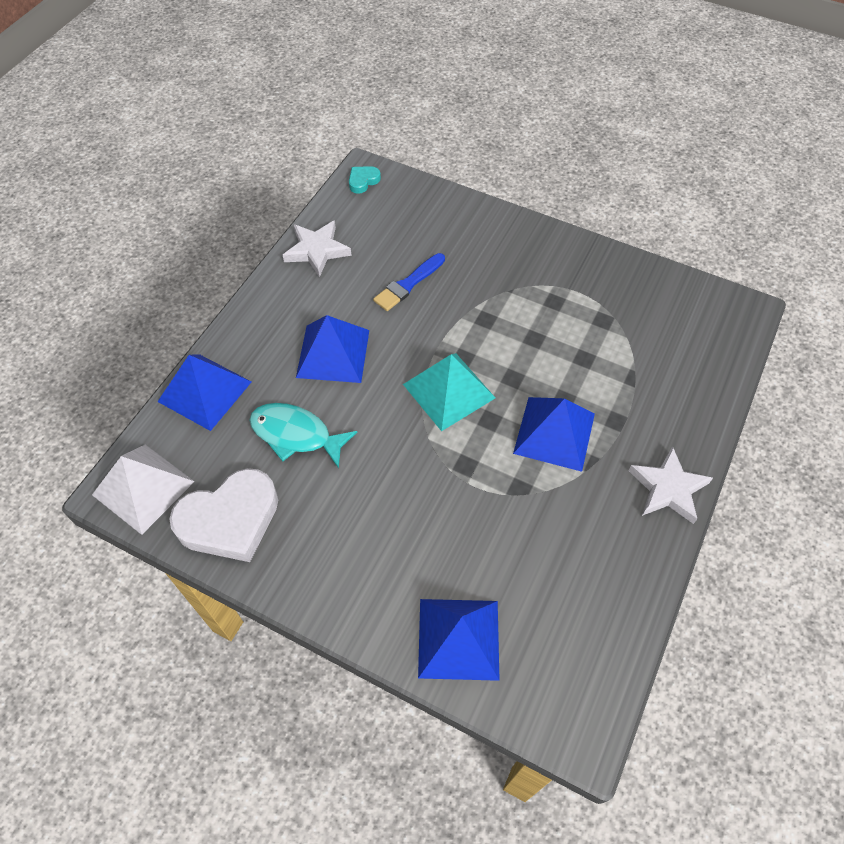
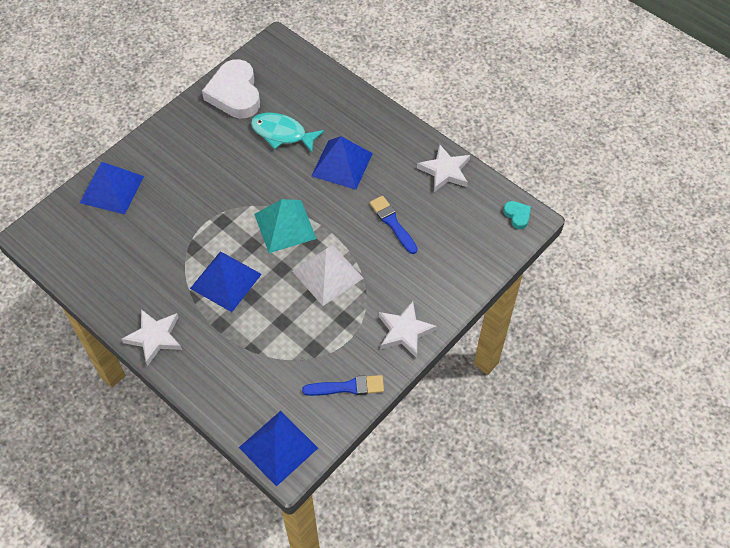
camera: 105 degrees right, 0 degrees up
white pyramid [92,445,195,535] -> white pyramid moved to [292,244,364,306]
blue pyramid [157,354,251,431] -> blue pyramid moved to [239,411,318,487]
turquoise fish [249,403,357,469] -> turquoise fish turned 105 degrees counterclockwise [251,112,324,153]
none -> blue brush [302,375,384,396]
none -> white star [379,301,437,358]

